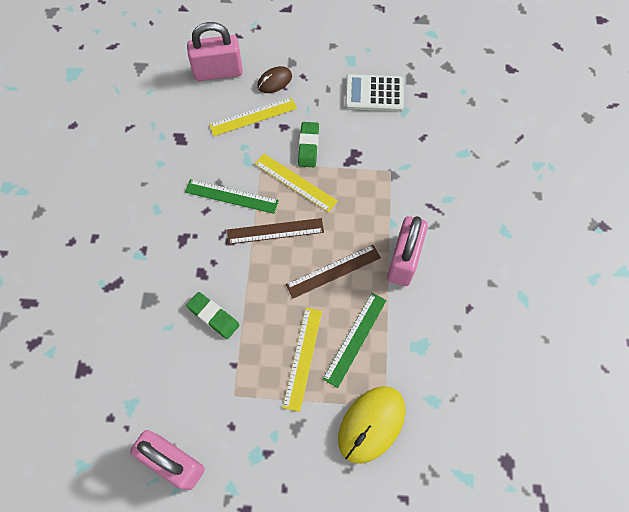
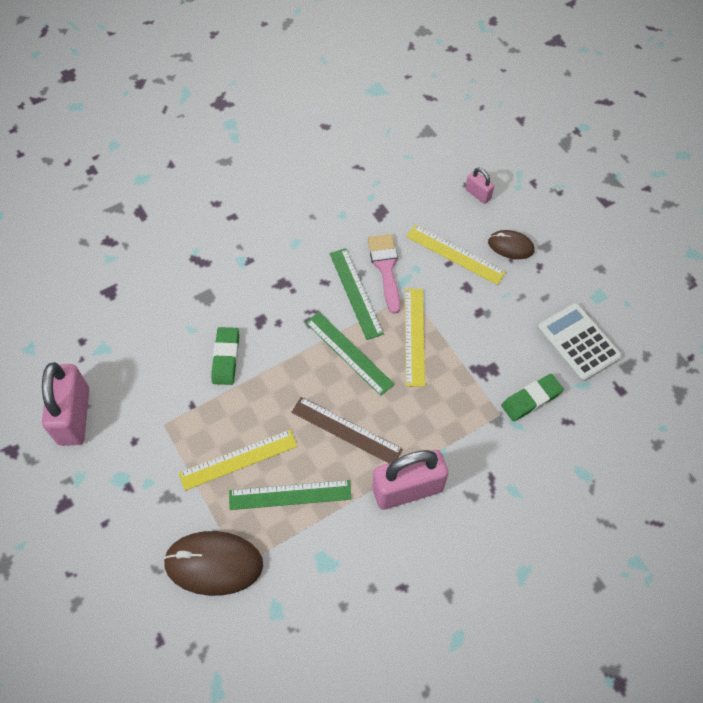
camera: 55 degrees right, 5 degrees down
pink padlock [187,22,243,81] -> pink padlock [465,168,494,204], size x0.48
brown ruler [227,218,324,244] -> green ruler [305,312,394,396]
green eraser [298,122,319,167] -> green eraser moved to [501,374,564,422]
yellow mouse [338,386,406,464] -> brown mouse [163,531,263,596]
none -> pink brush [368,234,400,314]

